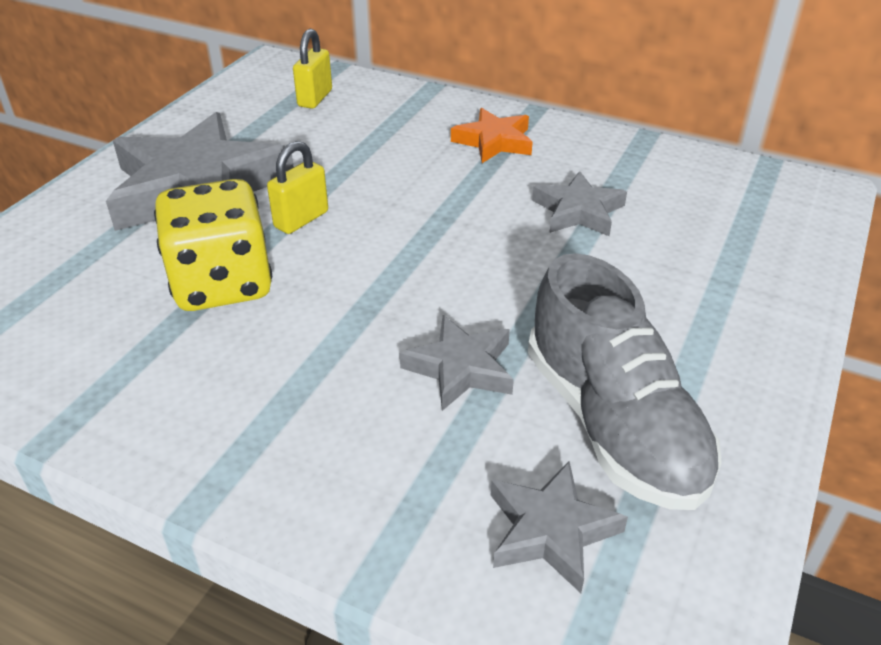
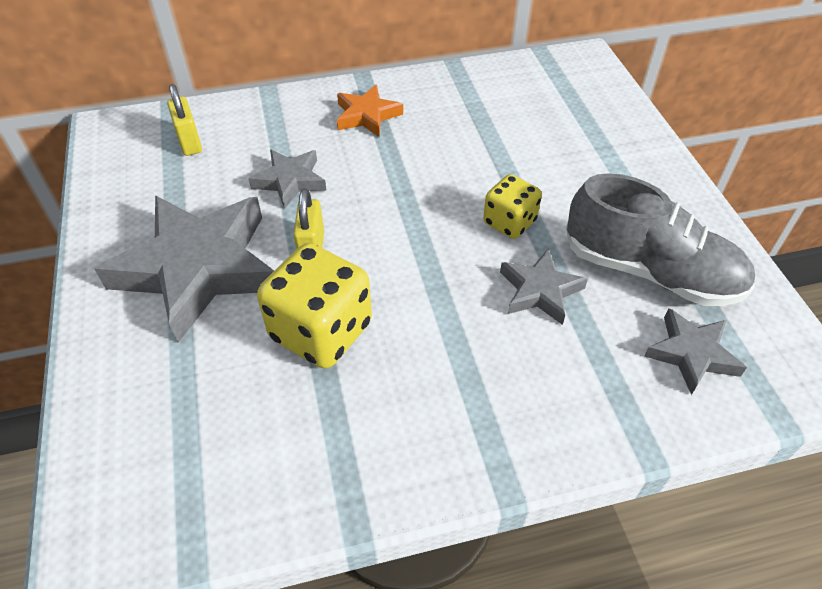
camera: 40 degrees left, 10 degrees up
grey star [532,171,627,236] -> grey star moved to [248,149,326,209]
none -> yellow dice [483,174,542,239]

